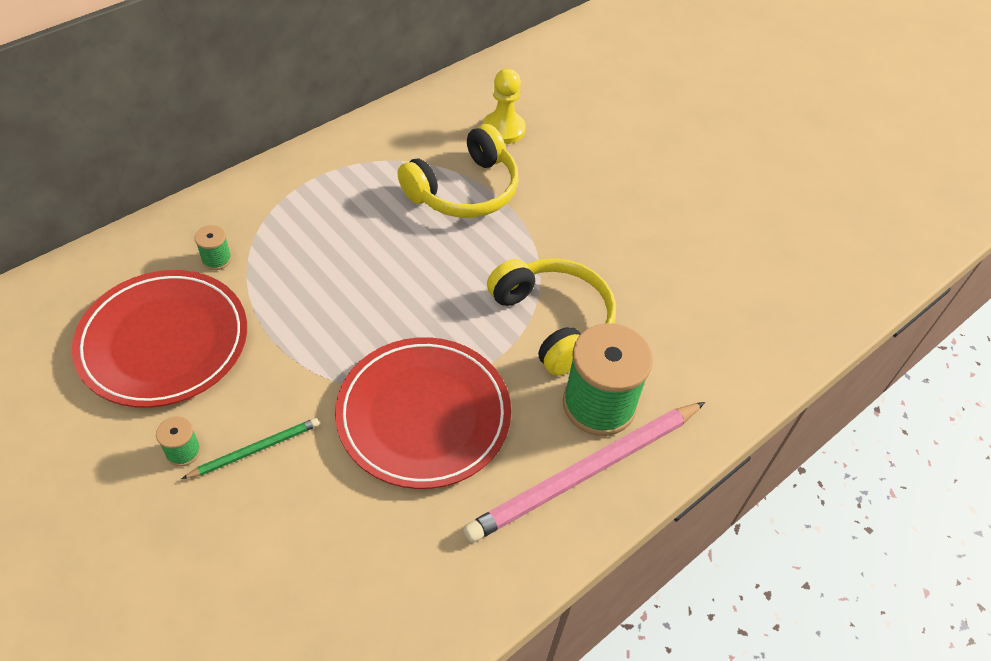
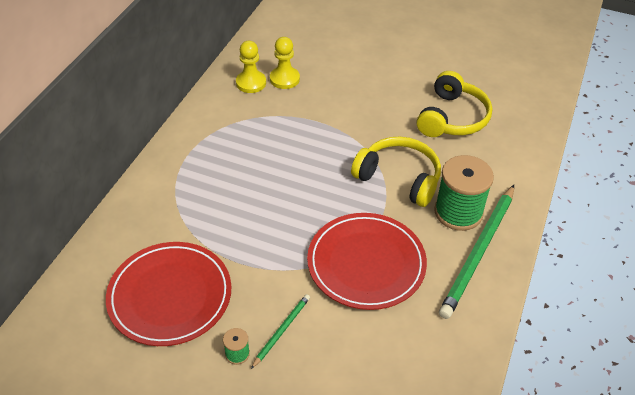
camera: 25 degrees left, 5 degrees down
green spool [194,225,232,270] -> none
yellow headphones [398,124,519,218] -> yellow headphones moved to [417,71,493,137]
pink pencil [463,402,705,543] -> green pencil [439,185,514,319]
none -> yellow pawn [236,41,266,93]

